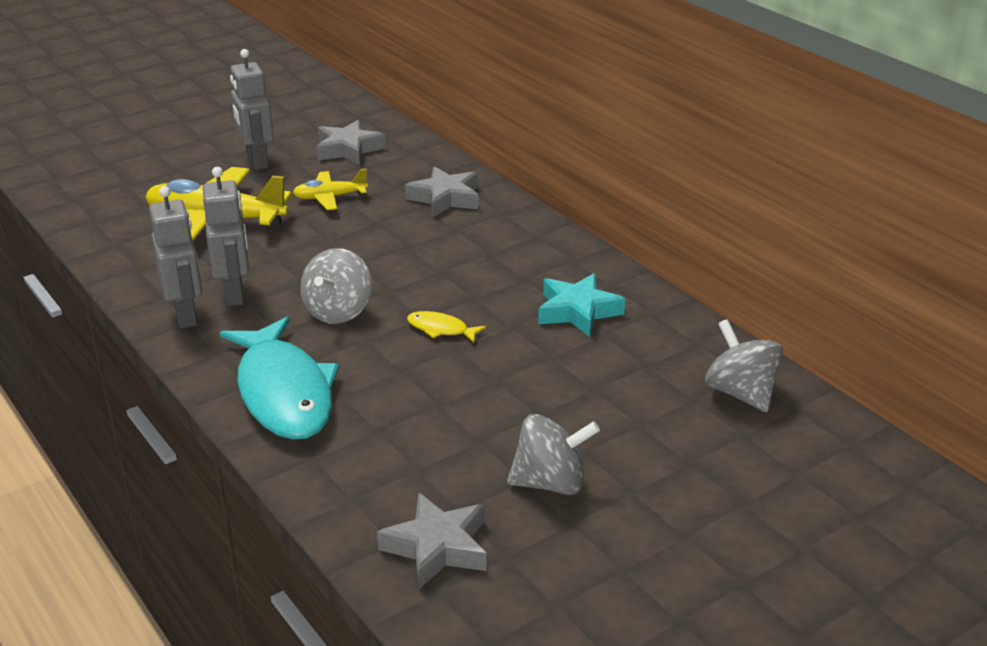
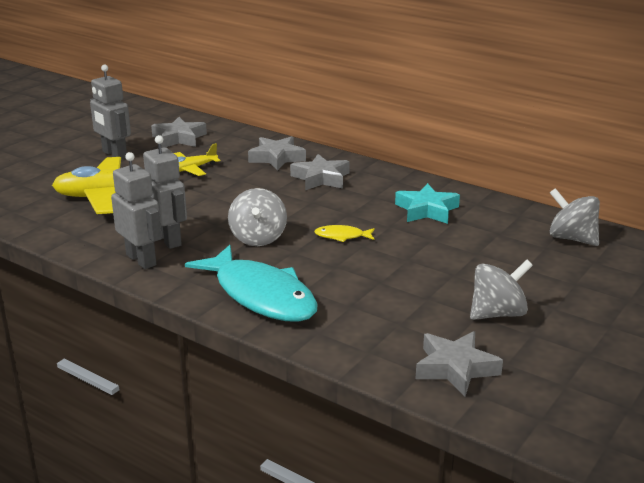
camera: 20 degrees left, 5 degrees down
none -> grey star [290,154,350,190]

